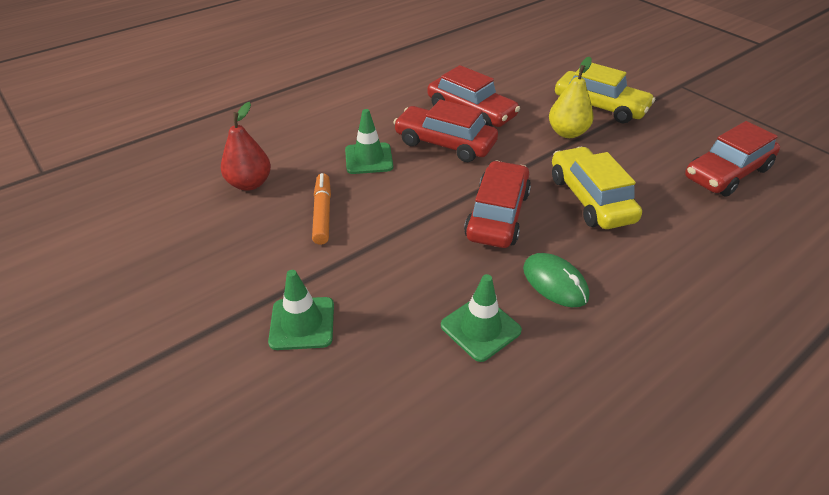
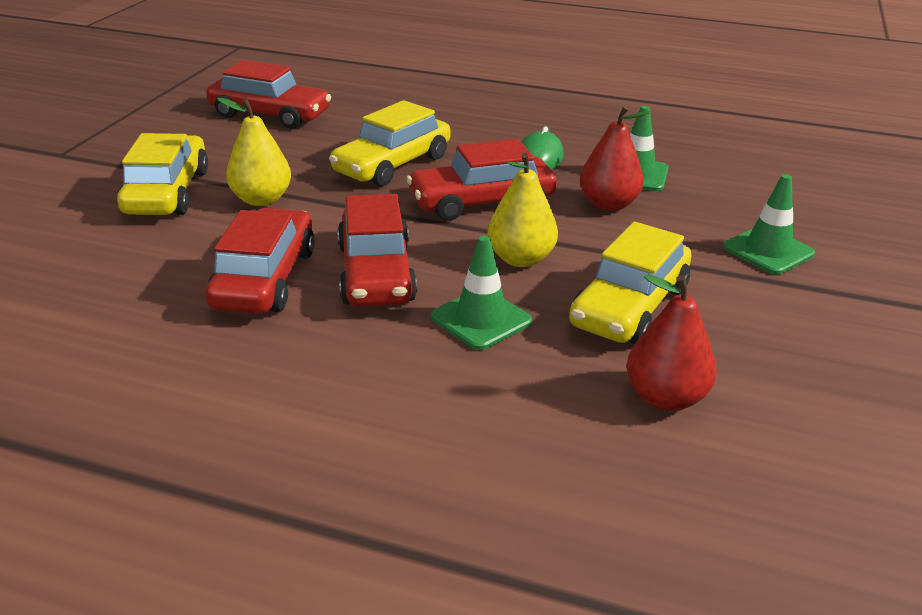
camera: 125 degrees left, 10 degrees down
orange marker [312,173,331,245] -> yellow car [569,222,692,344]
none -> yellow pear [488,153,558,267]
none -> red pear [580,106,651,211]

